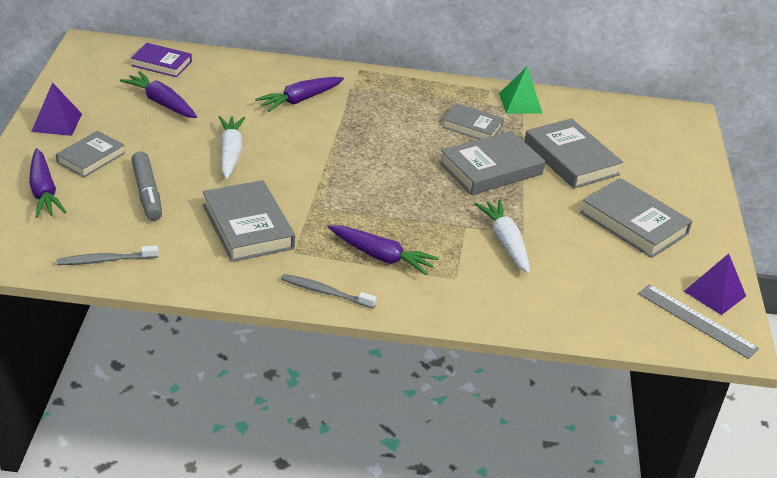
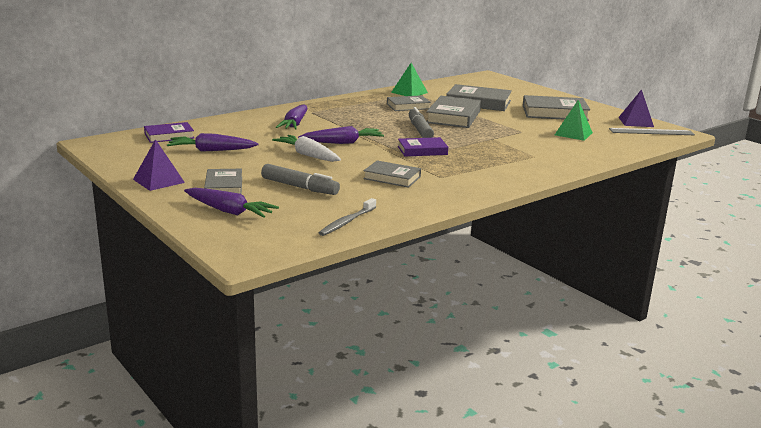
camera: 40 degrees left, 15 degrees down
grey book [203,180,295,262] -> grey book [363,160,421,188], size x0.62
grey toothbrush [281,274,377,309] -> none
purple carrot [328,225,439,275] -> purple carrot moved to [298,126,384,144]
white carrot [475,200,530,274] -> none
none -> purple book [398,137,448,156]
none -> grey marker [409,107,434,138]
none -> green pyramid [555,100,593,141]

